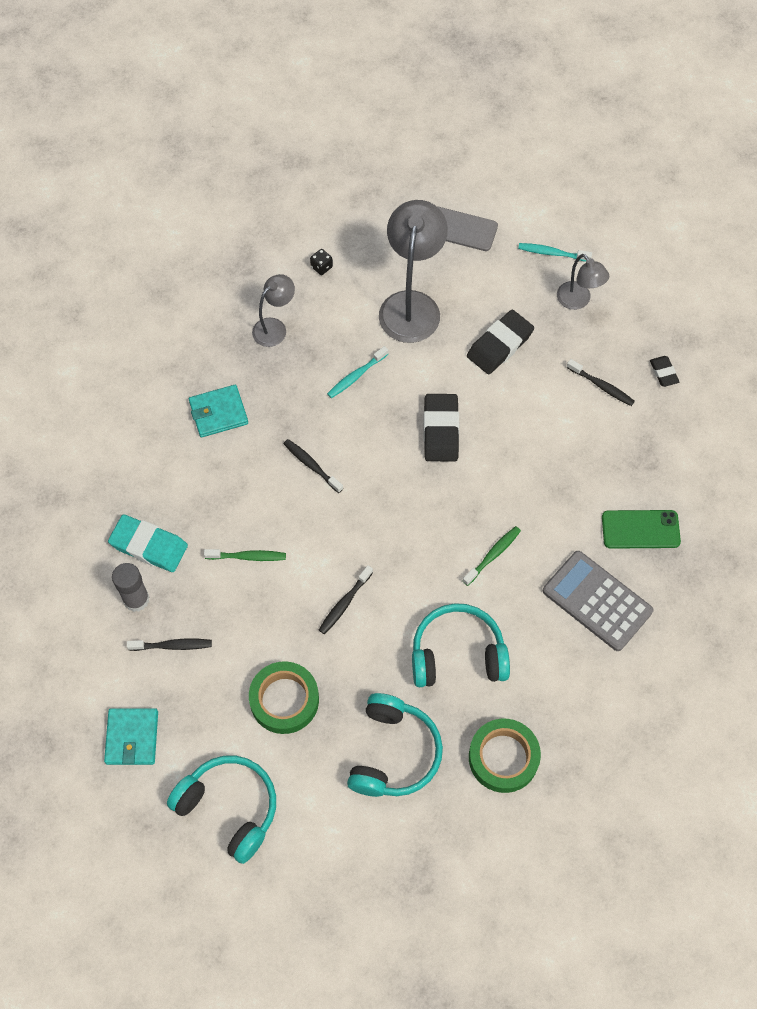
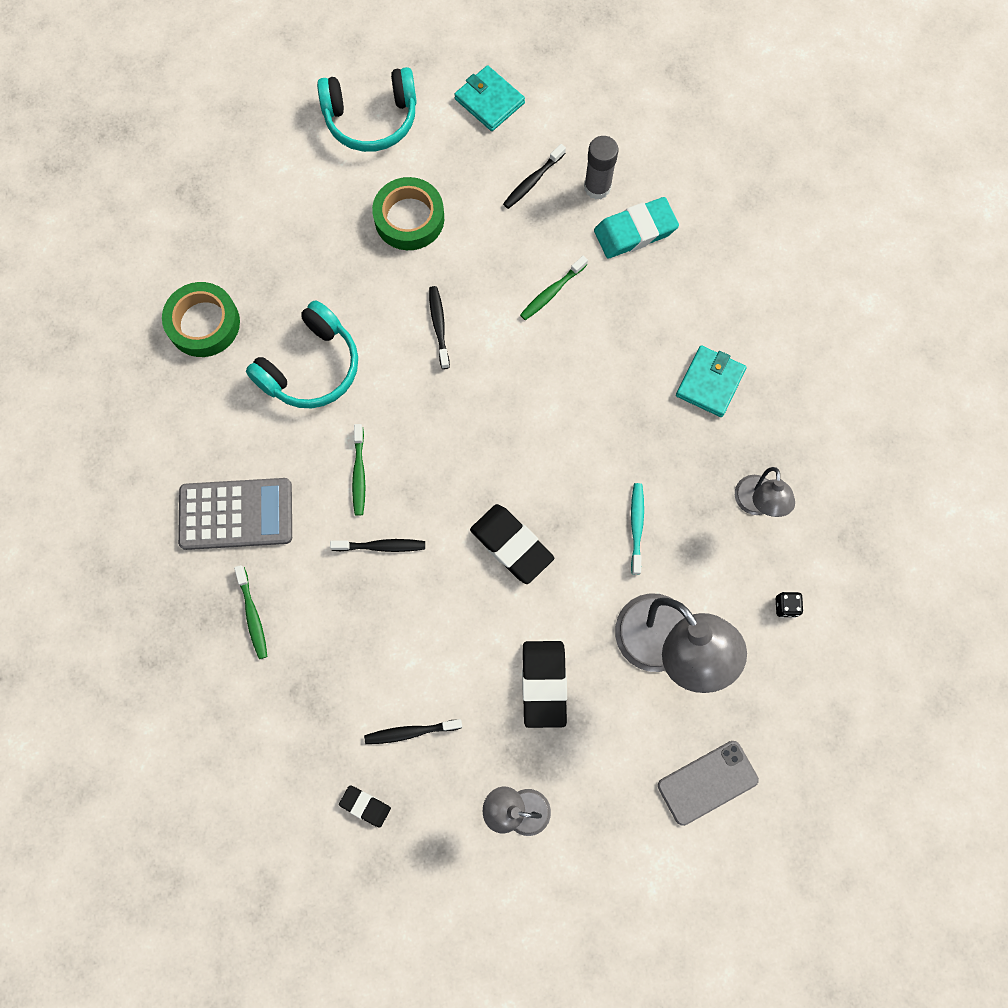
camera: 135 degrees right, 10 degrees up
black toothbrush [283,439,343,493] -> black toothbrush moved to [330,539,425,552]
turquoise headphones [347,693,443,797] -> none
turquoise toothbrush [518,243,592,262] -> none
green phone [602,510,681,549] -> green toothbrush [234,565,268,659]

